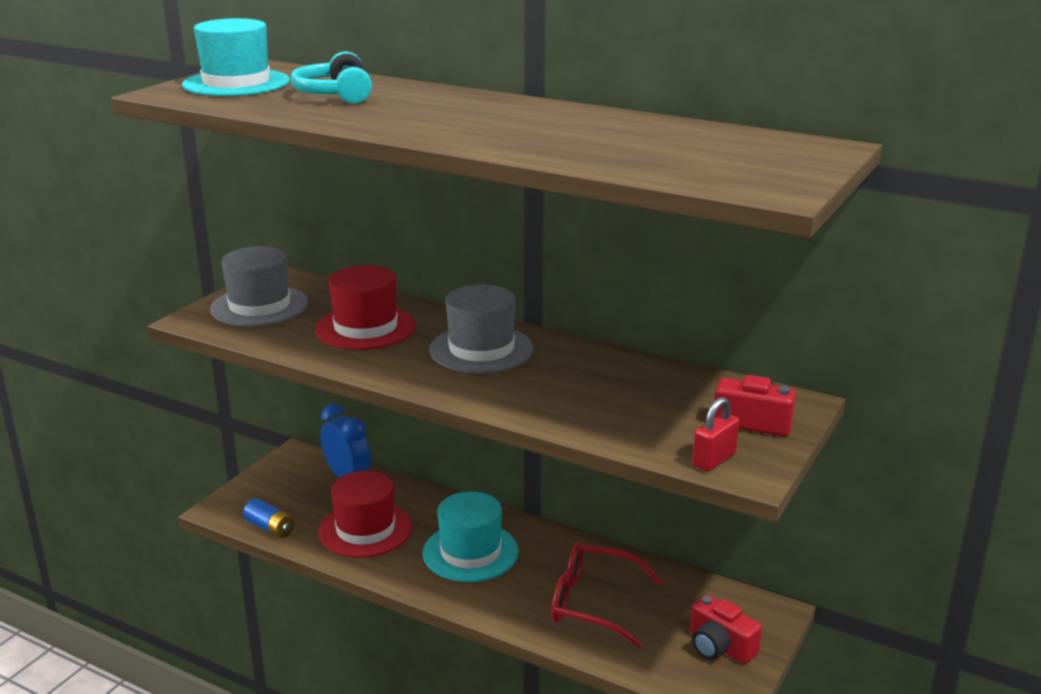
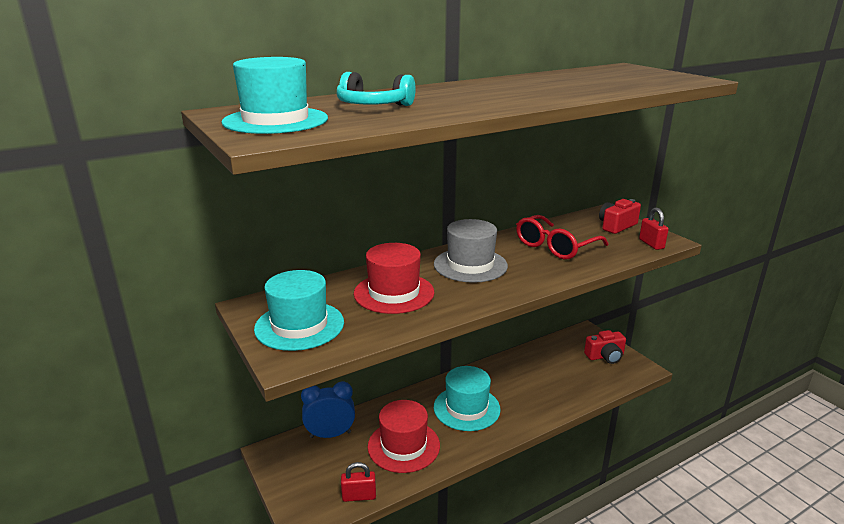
camera: 60 degrees left, 0 degrees up
grey hat [210,246,308,327] -> turquoise hat [254,270,344,351]
blue battery [243,499,295,538] -> red padlock [341,462,376,502]
red glasses [551,542,662,648] -> red glasses moved to [516,215,609,260]

